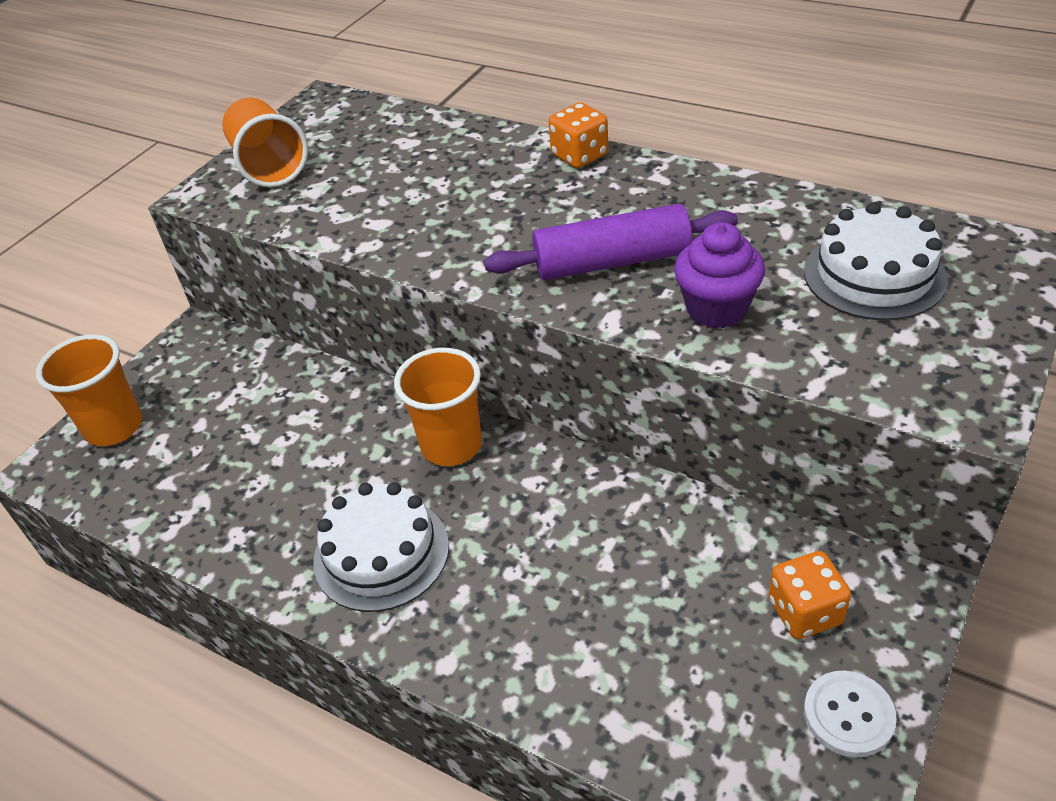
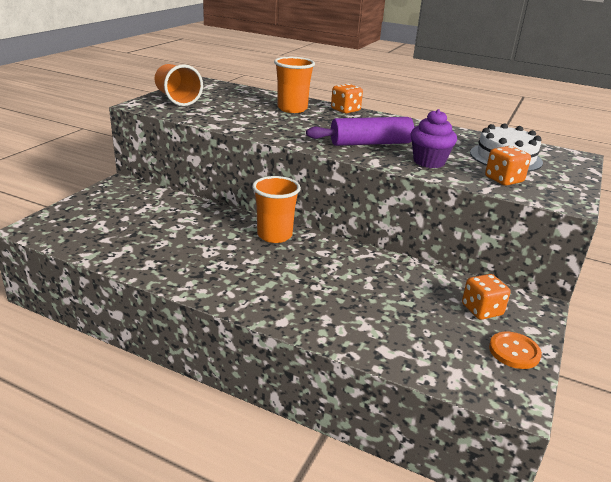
camera: 10 degrees left, 15 degrees down
orange cup [36,334,142,446] -> orange cup moved to [274,57,315,113]
white cake [313,482,449,612] -> none
white button [804,671,897,758] -> orange button [489,332,542,369]
none -> orange dice [485,146,531,186]

